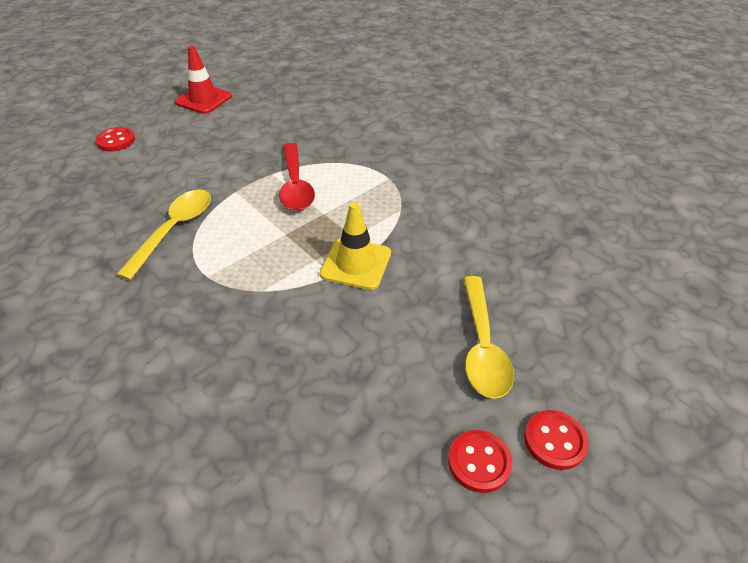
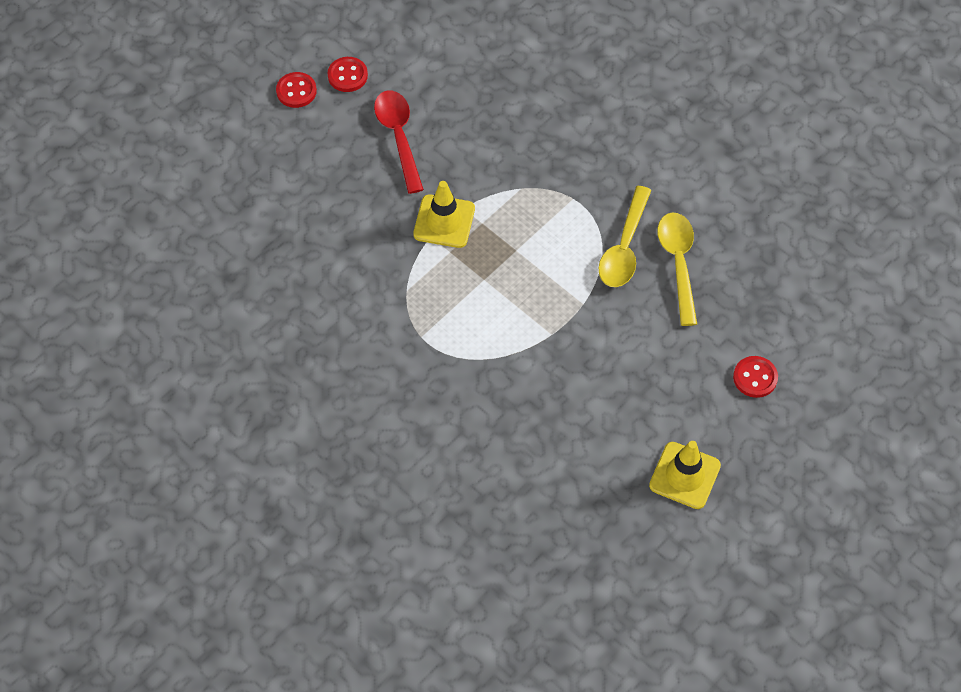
camera: 175 degrees right, 15 degrees up
red traffic cone [175,46,232,114] -> yellow traffic cone [649,441,721,509]
red spoon [279,143,315,211] -> red spoon moved to [374,90,424,194]
yellow spoon [463,276,514,399] -> yellow spoon moved to [657,212,697,326]

